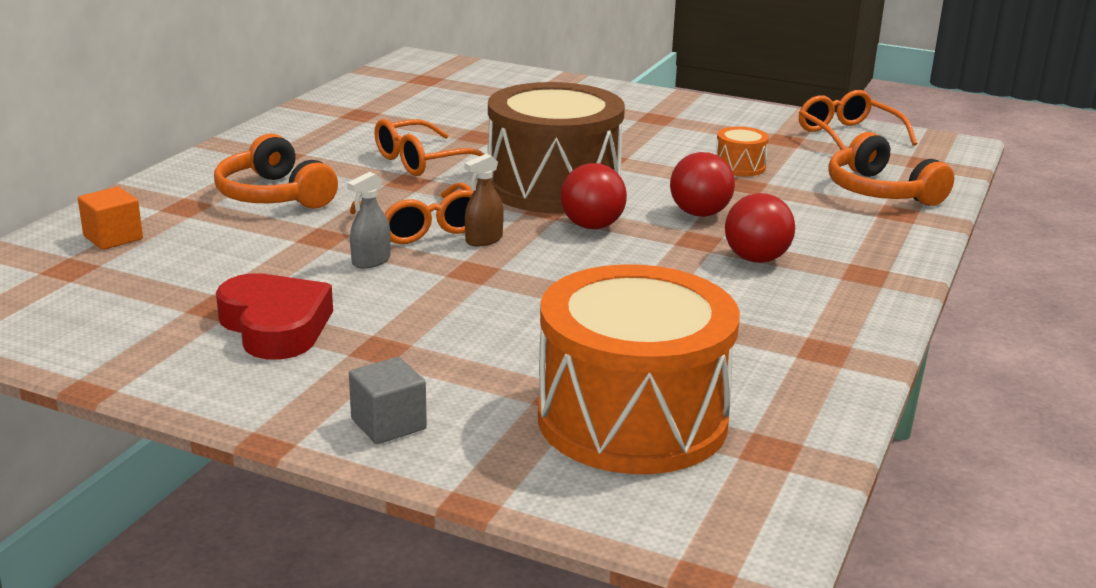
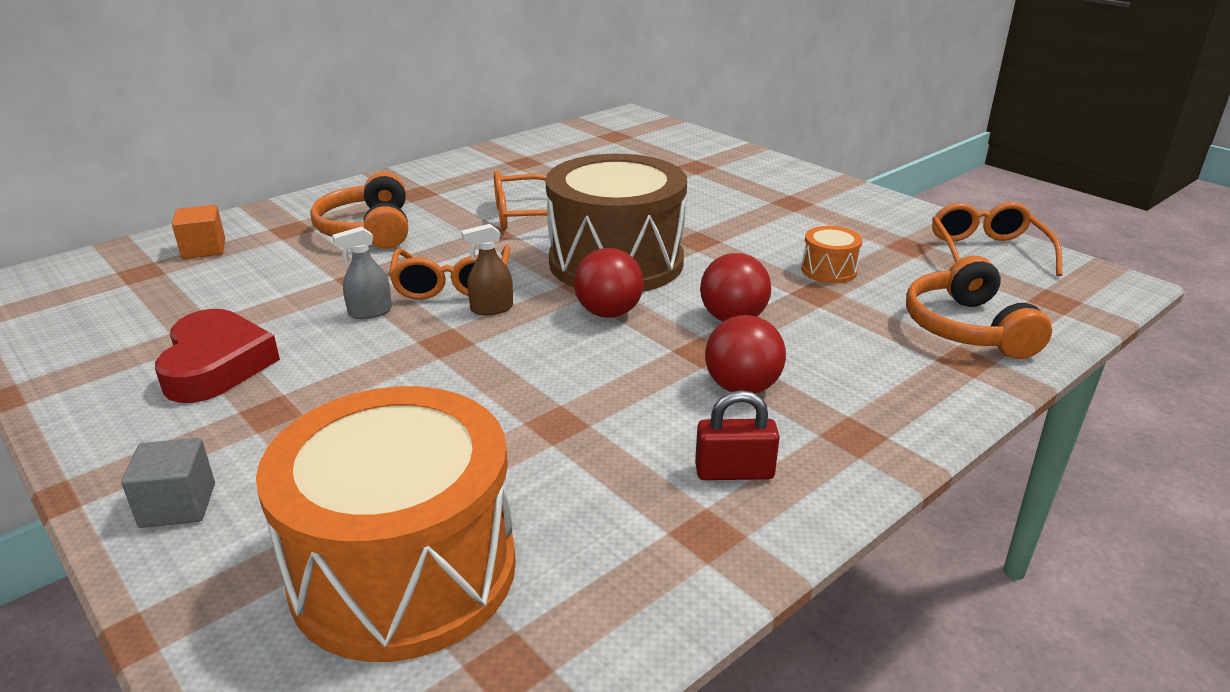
camera: 25 degrees right, 5 degrees up
none -> red padlock [695,390,780,480]

